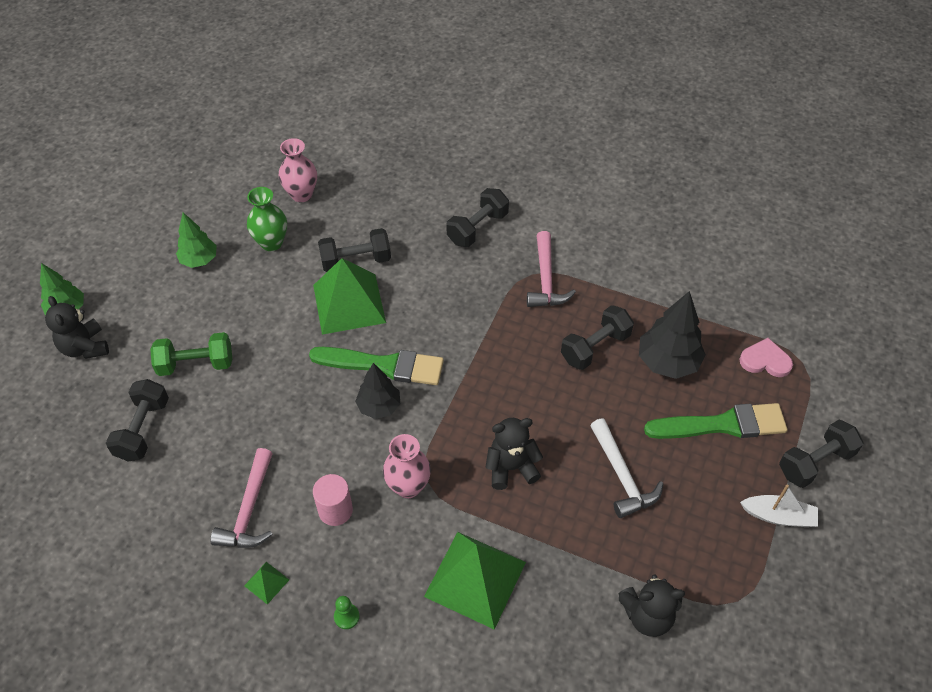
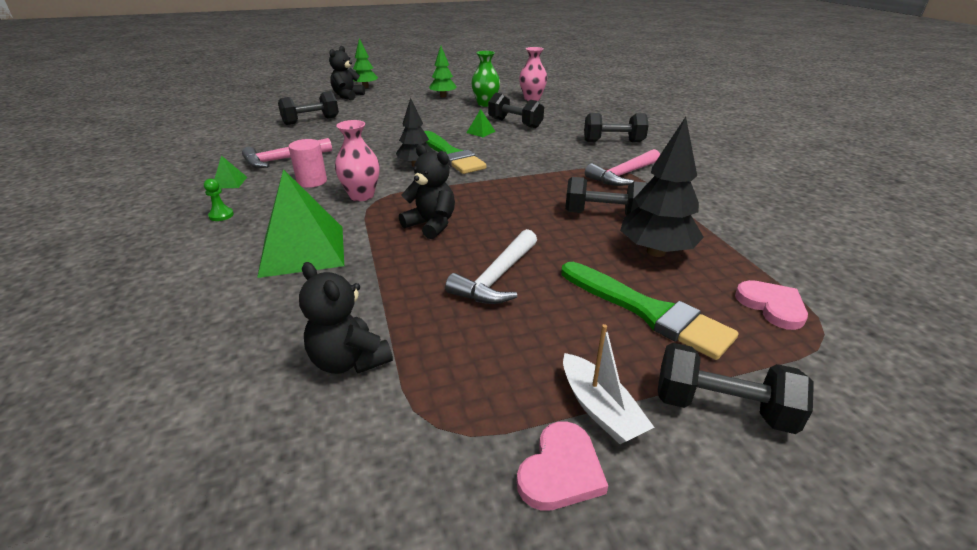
camera: 50 degrees right, 20 degrees down
green dumbbell [150,332,232,376] -> none
green pyramid [313,258,386,335] -> green pyramid [466,109,496,137], size x0.42
none -> pink heart [517,421,608,511]

